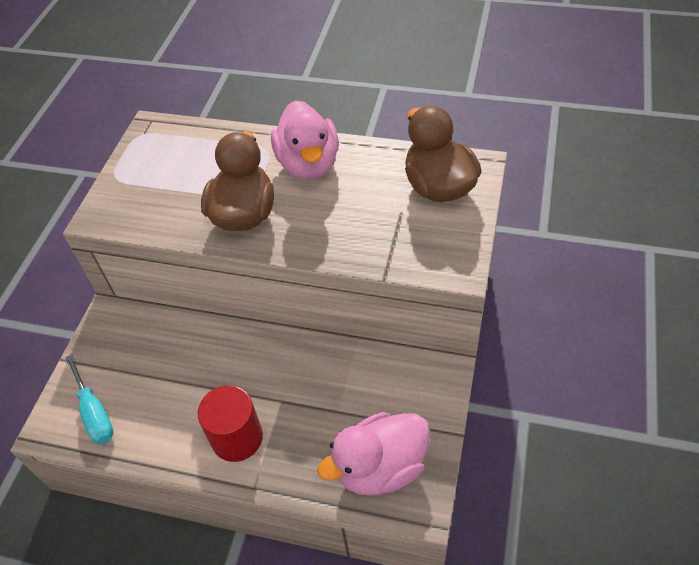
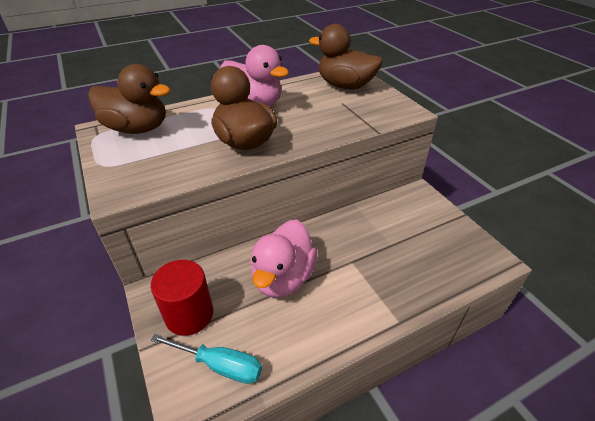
camera: 45 degrees left, 10 degrees down
red cylinder [198,385,263,462] -> red cylinder moved to [151,260,213,336]
pink duck [317,412,430,496] -> pink duck moved to [250,219,317,298]
none -> brown duck [88,64,171,134]

